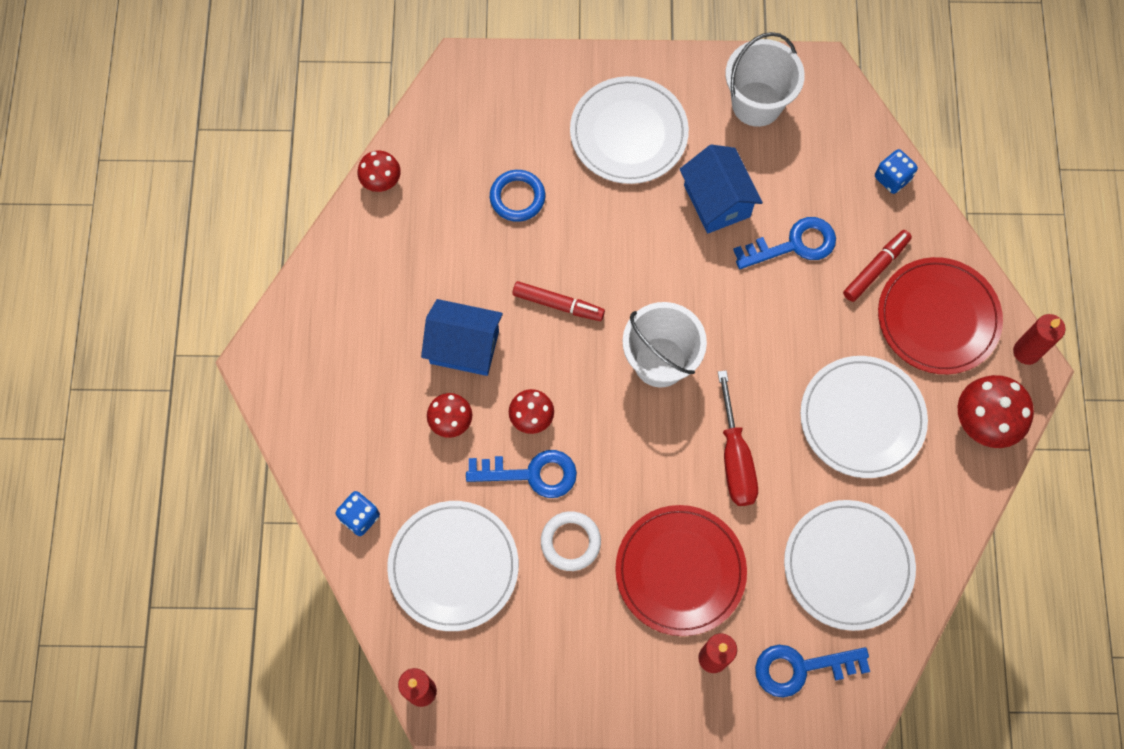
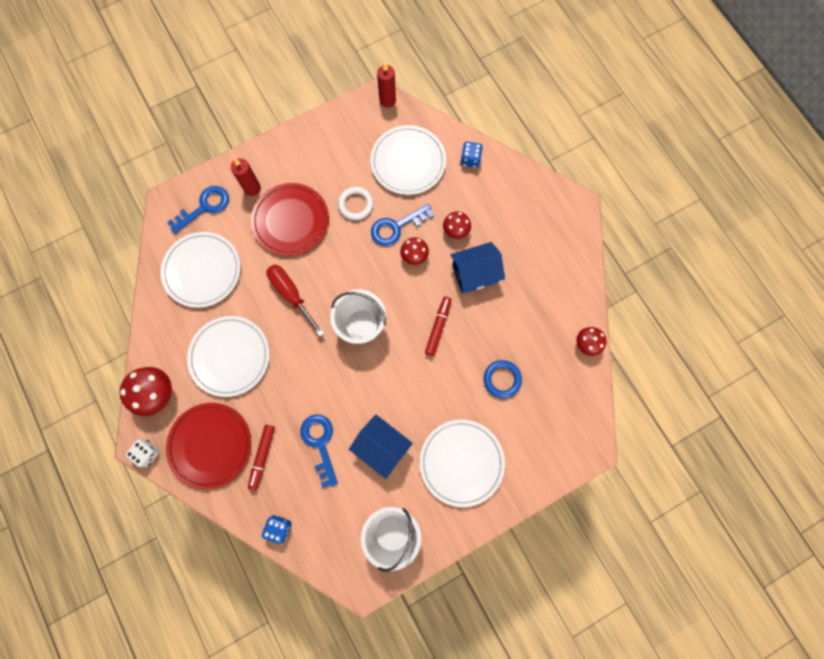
camera: 150 degrees right, 5 degrees up
red marker [512,281,605,321] -> red marker turned 120 degrees clockwise [425,296,452,356]
blue key [733,217,836,269] -> blue key turned 120 degrees clockwise [300,414,338,488]
red candle [1013,314,1065,365] -> white dice [125,439,160,467]

